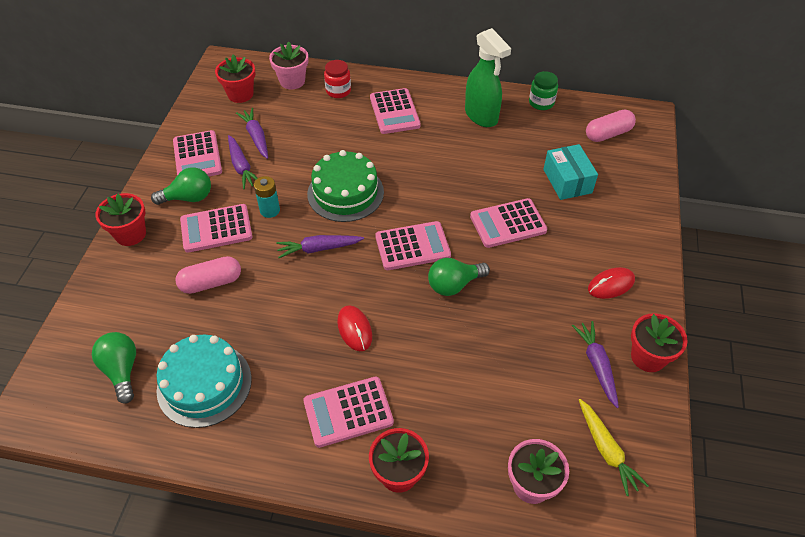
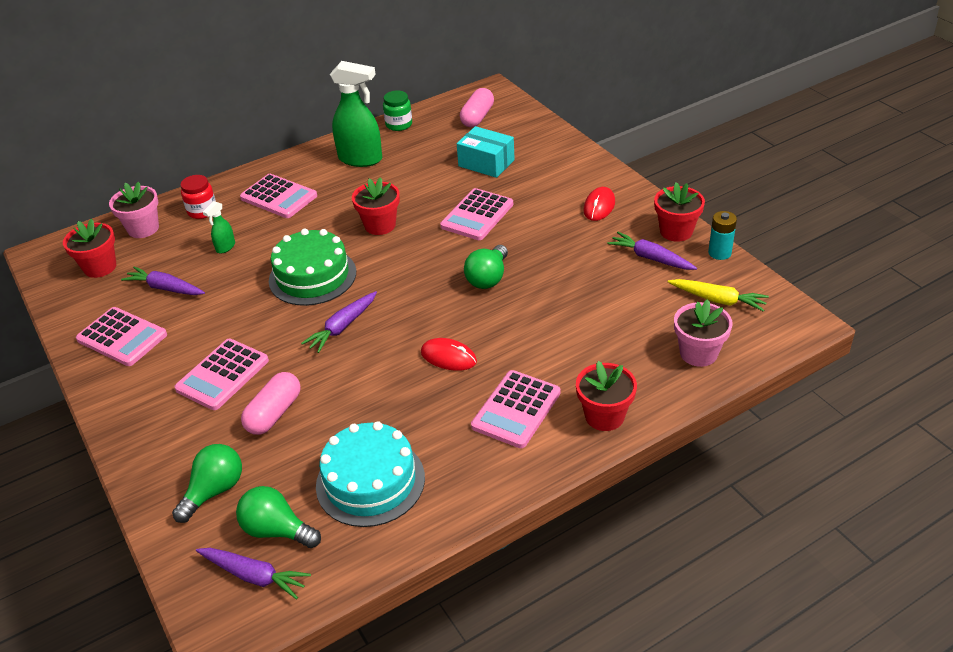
camera: 40 degrees left, 10 degrees down
red flower pot [96,193,146,246] -> red flower pot moved to [352,177,400,235]
green light bulb [151,167,211,205] -> green light bulb moved to [172,444,242,523]
purple carrot [228,135,258,189] -> purple carrot moved to [196,548,311,599]
turquoise battery [254,176,280,218] -> turquoise battery moved to [708,211,737,260]
pink calculator [375,221,451,270] -> none
none -> green spray bottle [203,201,235,254]

